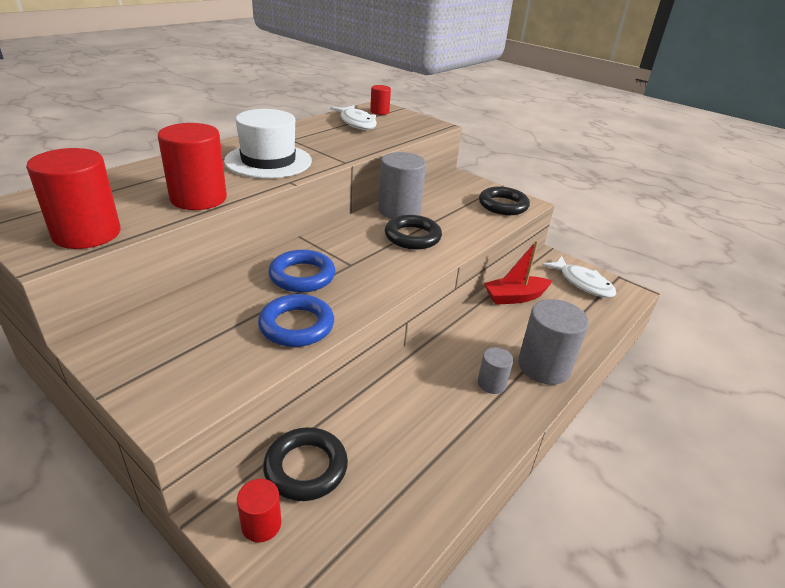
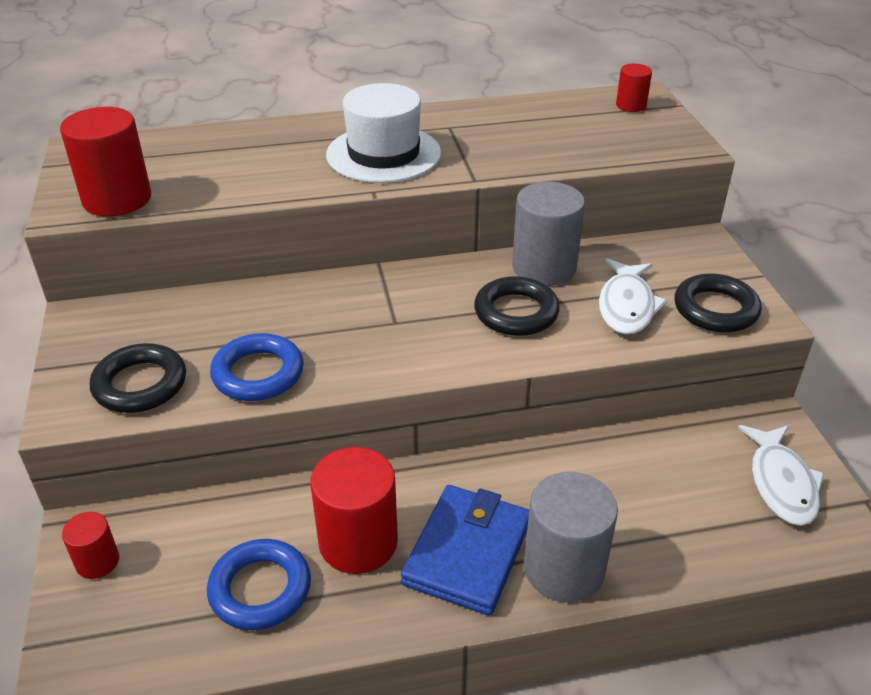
camera: 40 degrees right, 5 degrees up
red cylinder [158,123,227,210] -> red cylinder moved to [310,447,398,574]
black ring [263,427,348,501] -> black ring moved to [90,343,186,413]
blue ring [268,250,335,292] -> blue ring moved to [207,539,311,630]
white fish [330,105,377,130] -> white fish moved to [599,258,668,335]
grey cylinder [478,347,513,394] -> blue wallet [401,485,529,616]
red boat [484,240,552,305] -> none

